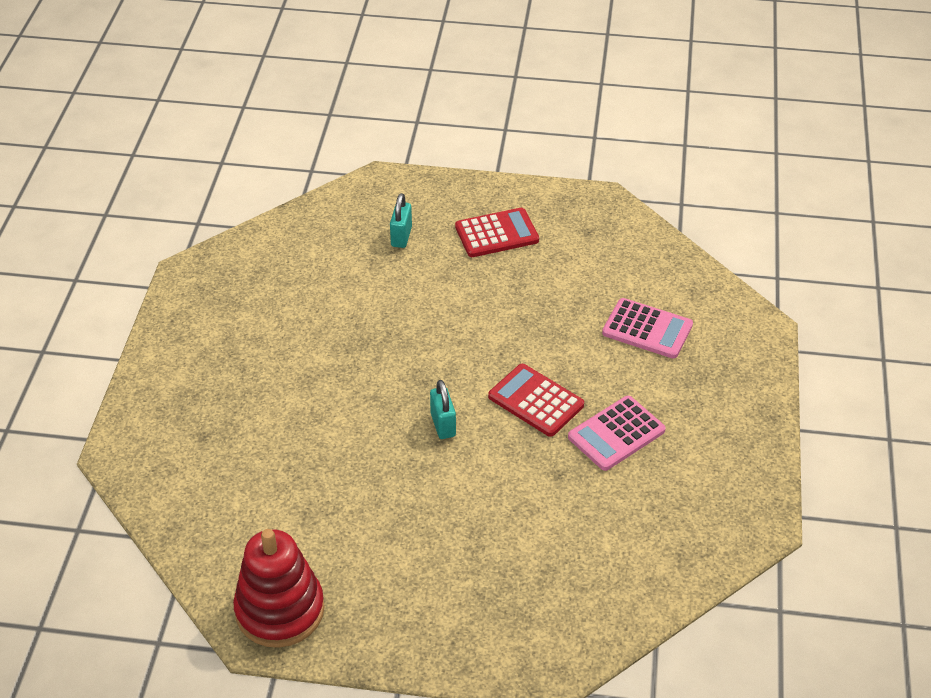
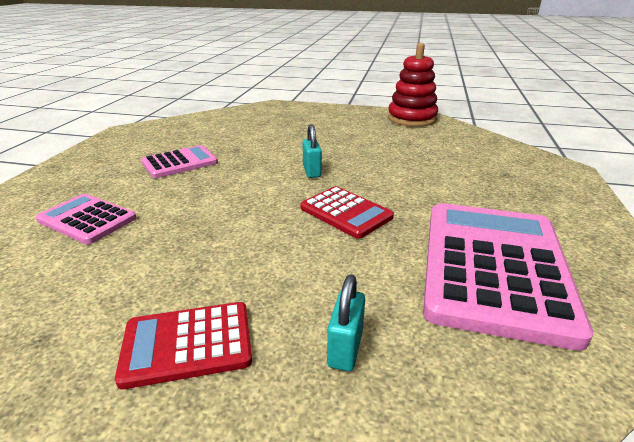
camera: 175 degrees left, 15 degrees down
red calculator [488,364,584,437] -> red calculator moved to [300,186,394,239]
none -> pink calculator [423,203,593,351]

